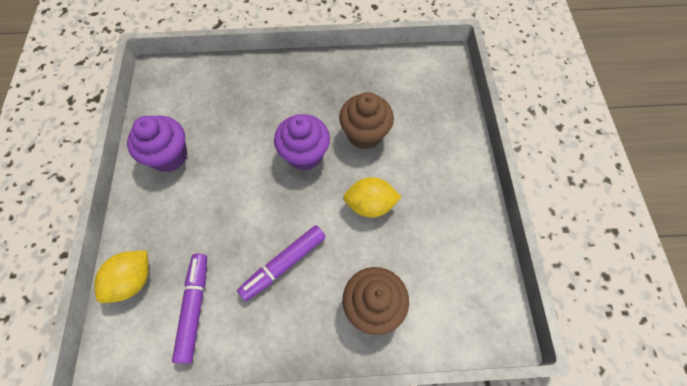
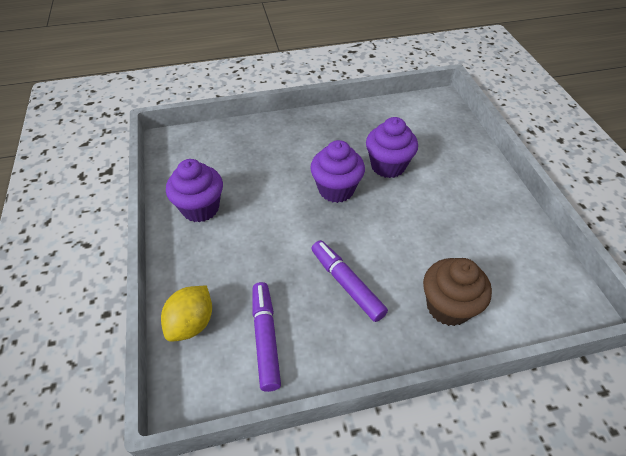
camera: 10 degrees left, 15 degrees down
purple marker [237,225,326,301] -> purple marker turned 105 degrees clockwise [311,240,388,322]
brown cupcake [339,92,394,150] -> purple cupcake [366,117,418,178]
yellow lemon [343,177,401,218] -> none

